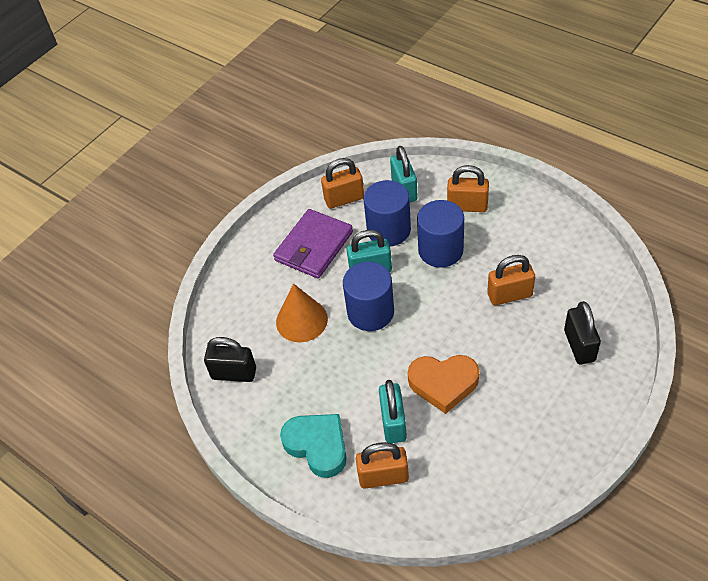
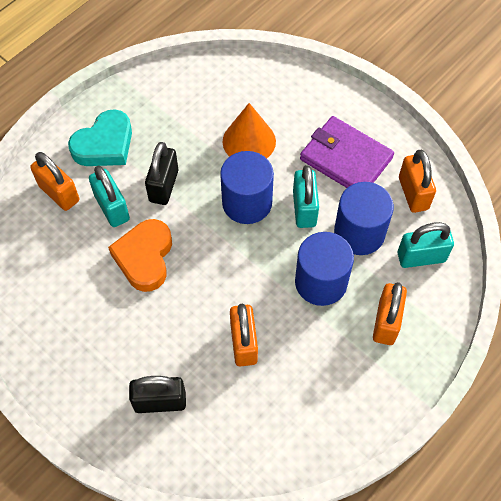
camera: 90 degrees right, 10 degrees up
black padlock [204,337,256,382] -> black padlock moved to [145,142,178,205]
orange padlock [356,442,409,489] -> orange padlock turned 45 degrees counterclockwise [30,152,79,211]
turquoise padlock [379,380,407,443] -> turquoise padlock turned 60 degrees clockwise [89,166,130,227]

